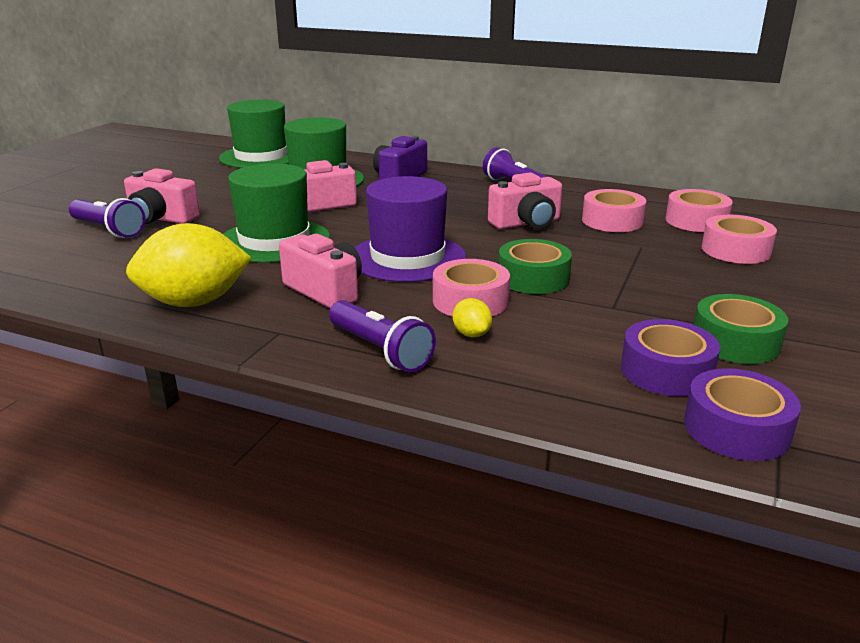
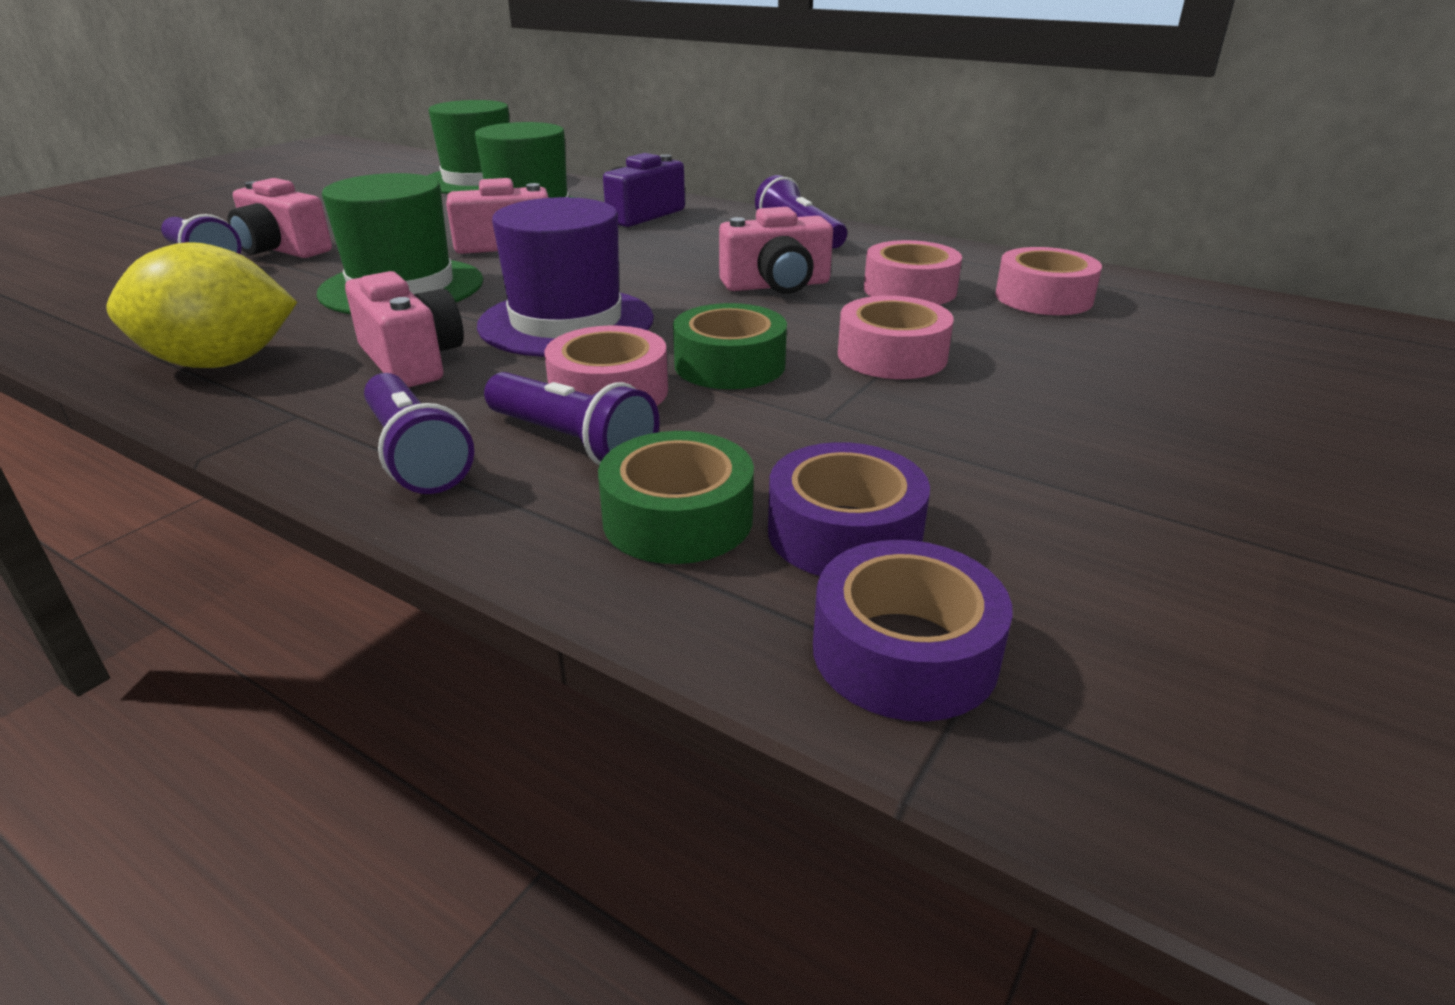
camera: 10 degrees right, 5 degrees up
yellow lemon [453,298,492,338] -> purple flashlight [484,372,659,465]
green tape [694,294,788,364] -> green tape moved to [598,431,754,564]
pink tape [701,215,777,264] -> pink tape moved to [838,296,954,379]

